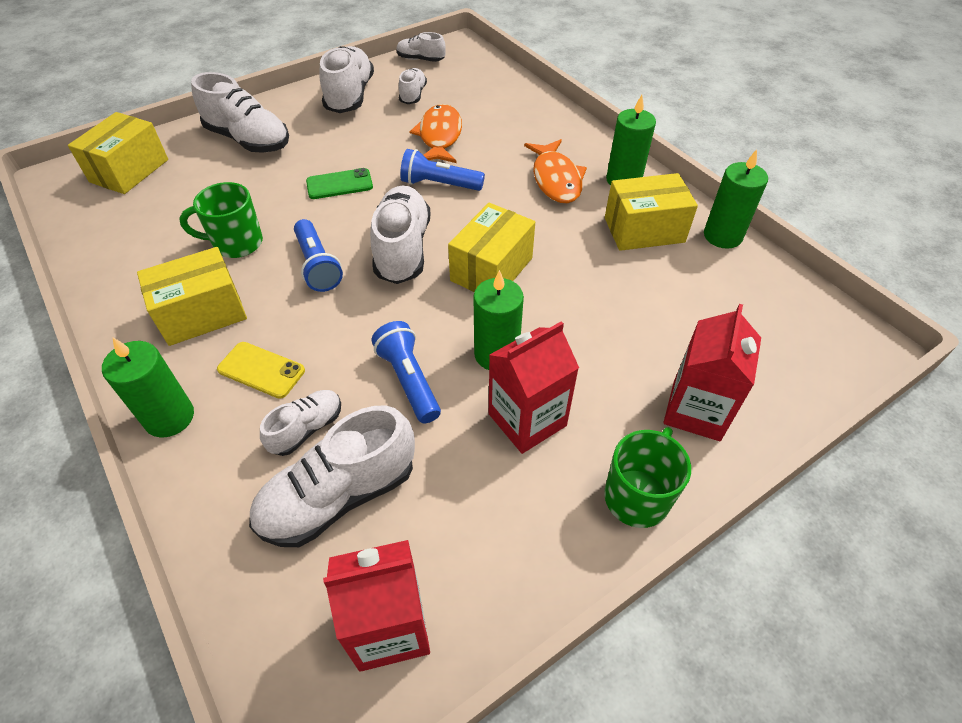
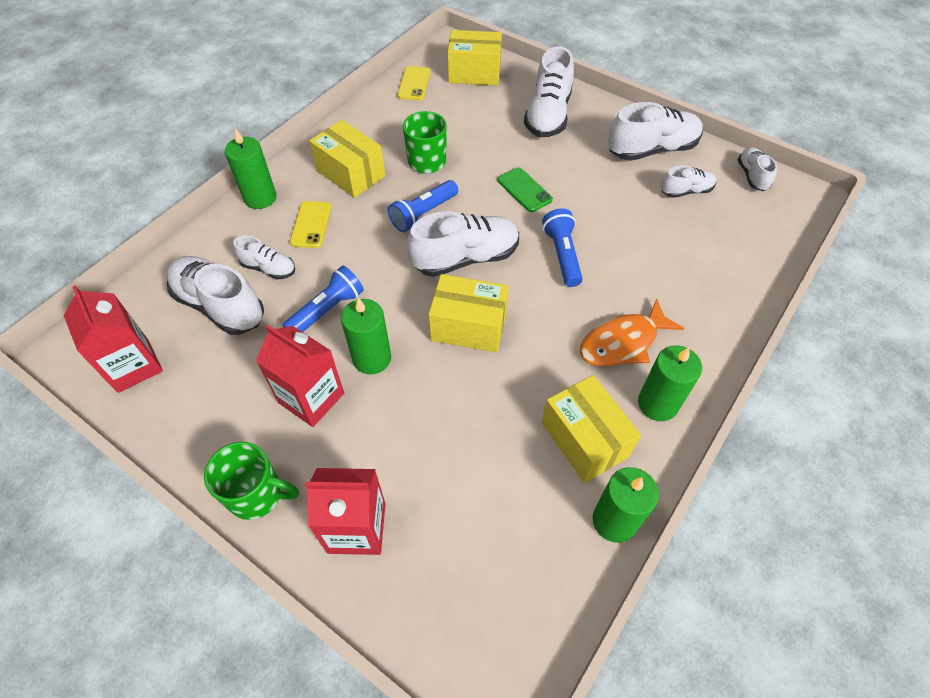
camera: 70 degrees right, 5 degrees up
orange fish [409,104,462,163] -> none
none -> yellow phone [397,66,431,100]

